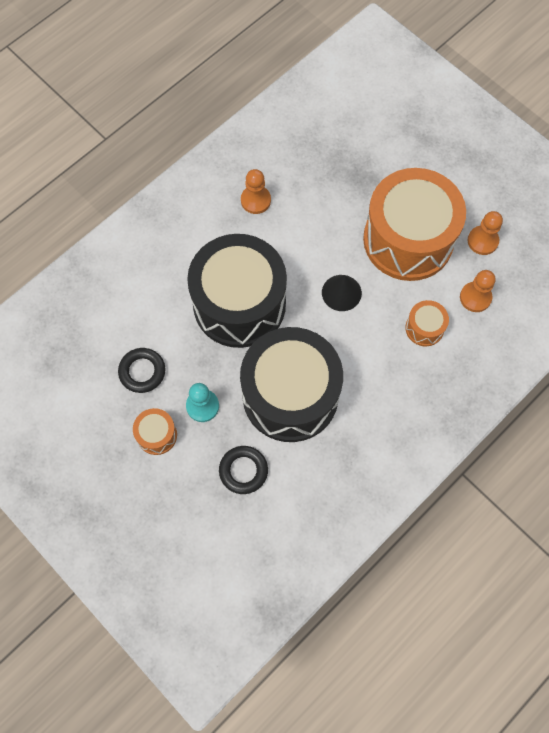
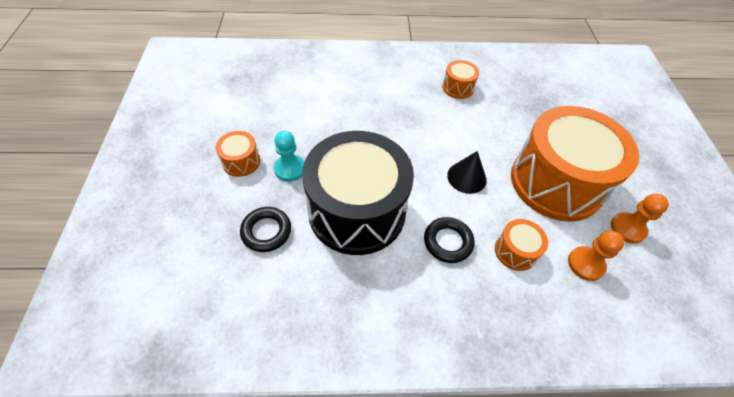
camera: 40 degrees right, 15 degrees down
black ring [118,348,165,393] -> black ring moved to [424,217,474,263]
black drum [187,234,287,348] -> none
orange pawn [241,169,271,214] -> orange drum [442,60,479,99]

